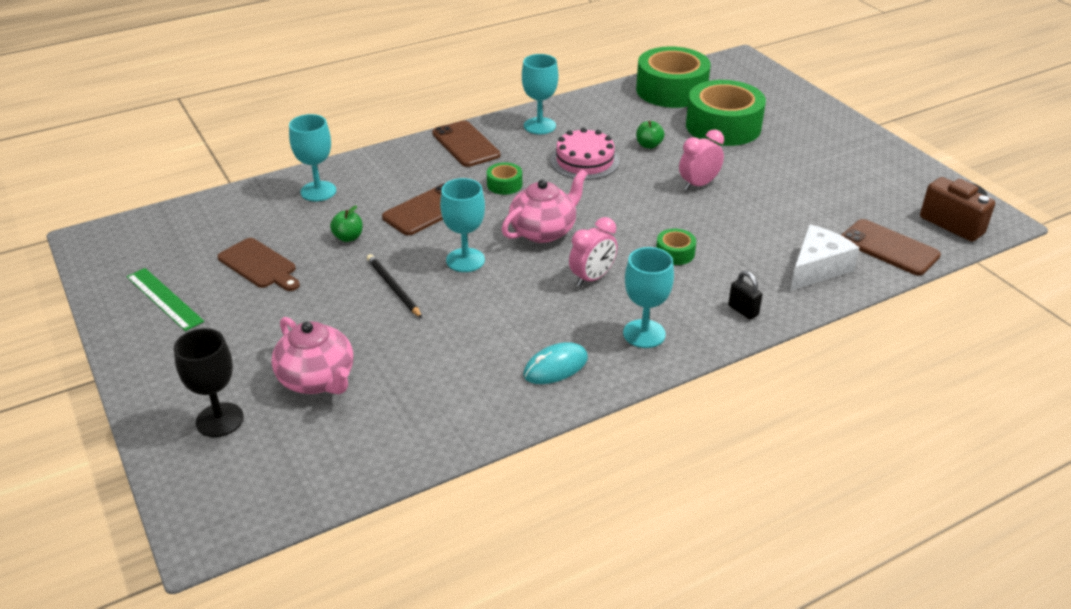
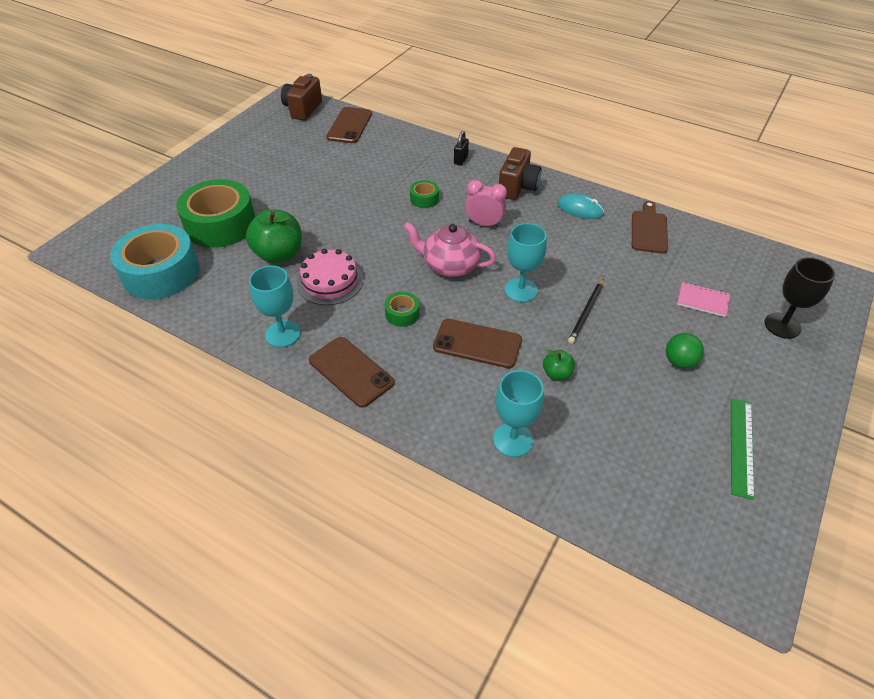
camera: 120 degrees left, 10 degrees up
brown cutting board [217,238,300,291] -> brown cutting board moved to [632,201,668,254]
pink teapot [271,317,353,394] -> pink notebook [677,282,730,317]
brown phone [432,120,501,167] -> brown phone turned 75 degrees counterclockwise [309,337,394,408]
turquoise goblet [623,247,674,348] -> brown camera [499,147,542,200]
green tape [636,46,711,108] -> turquoise tape [110,224,199,299]
green apple [636,121,665,149] -> green apple [246,209,302,263], size x2.02
pink clock [679,129,724,190] -> none
white cheese [790,225,859,291] -> none
none -> green ball [666,333,704,369]

